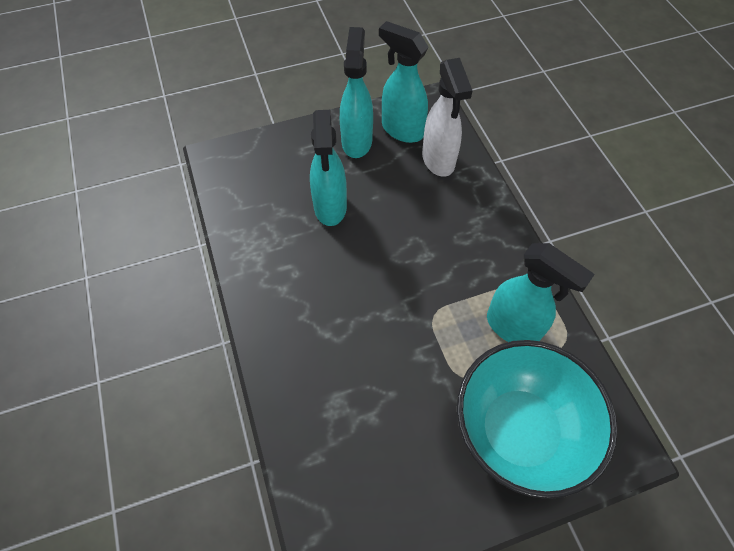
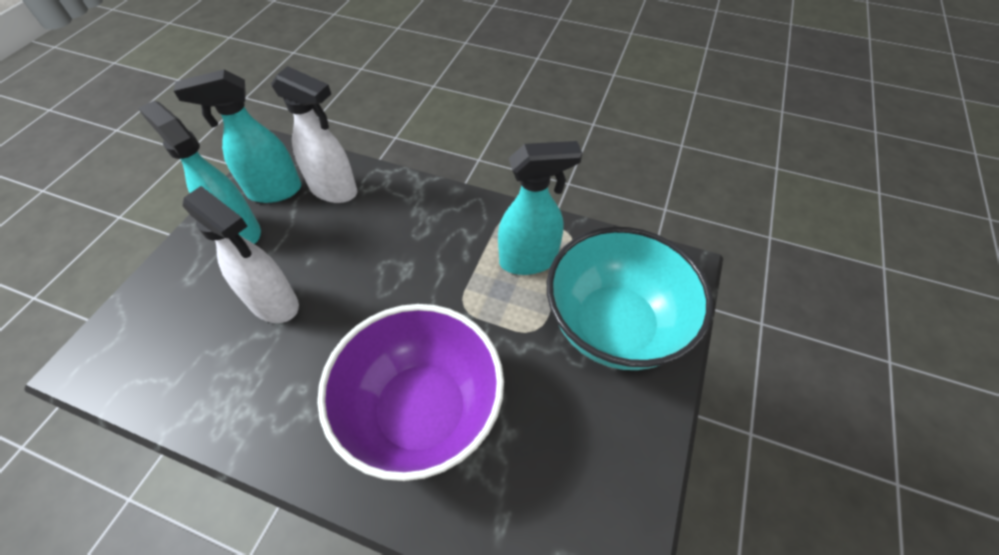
camera: 50 degrees left, 5 degrees down
turquoise spray bottle [310,110,347,226] -> white spray bottle [183,186,299,323]
none -> purple bowl [317,304,504,481]

